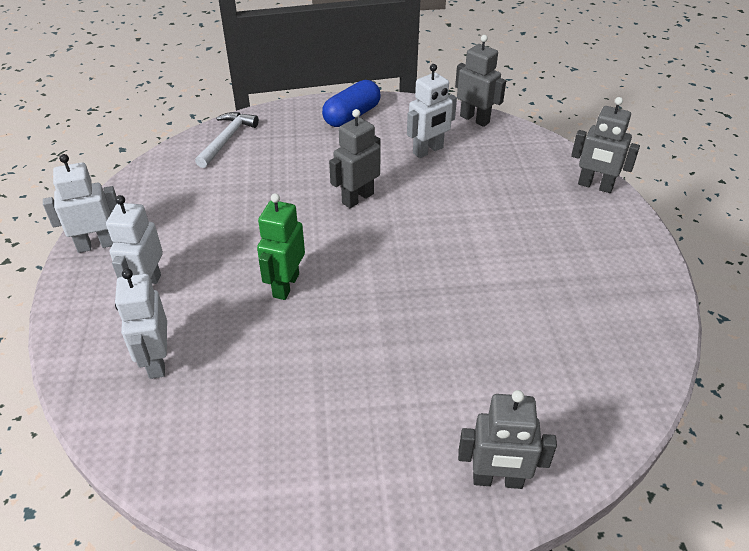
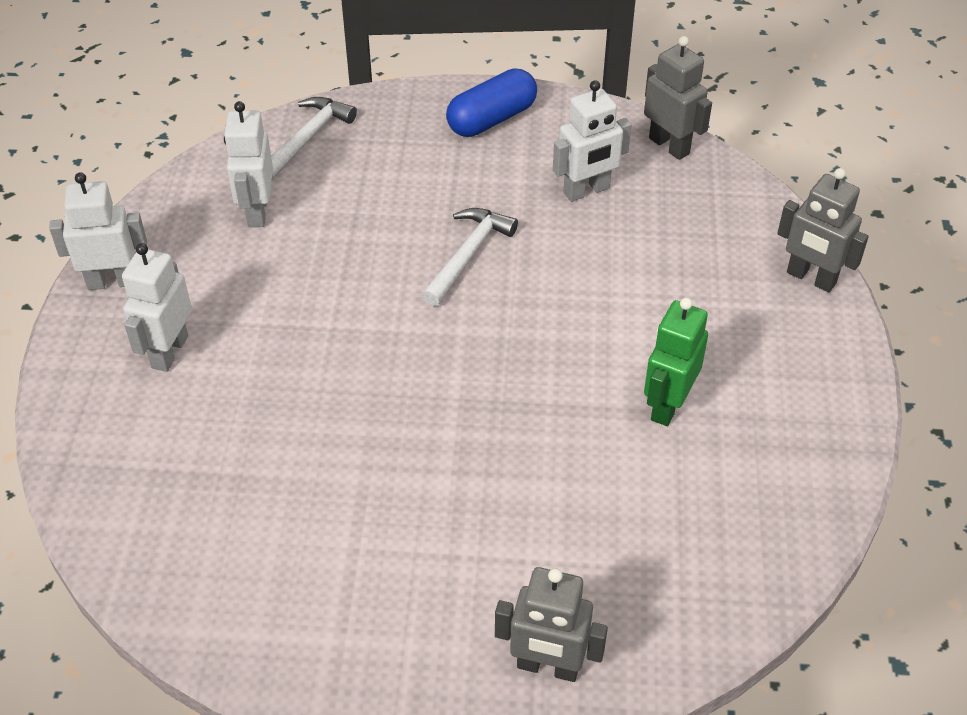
camera: 10 degrees right, 5 degrees up
white robot [115,269,167,379] -> white robot moved to [224,101,273,227]
green robot [257,193,305,300] -> green robot moved to [644,298,708,426]
grey robot [329,109,380,208] -> white hammer [422,208,518,307]

